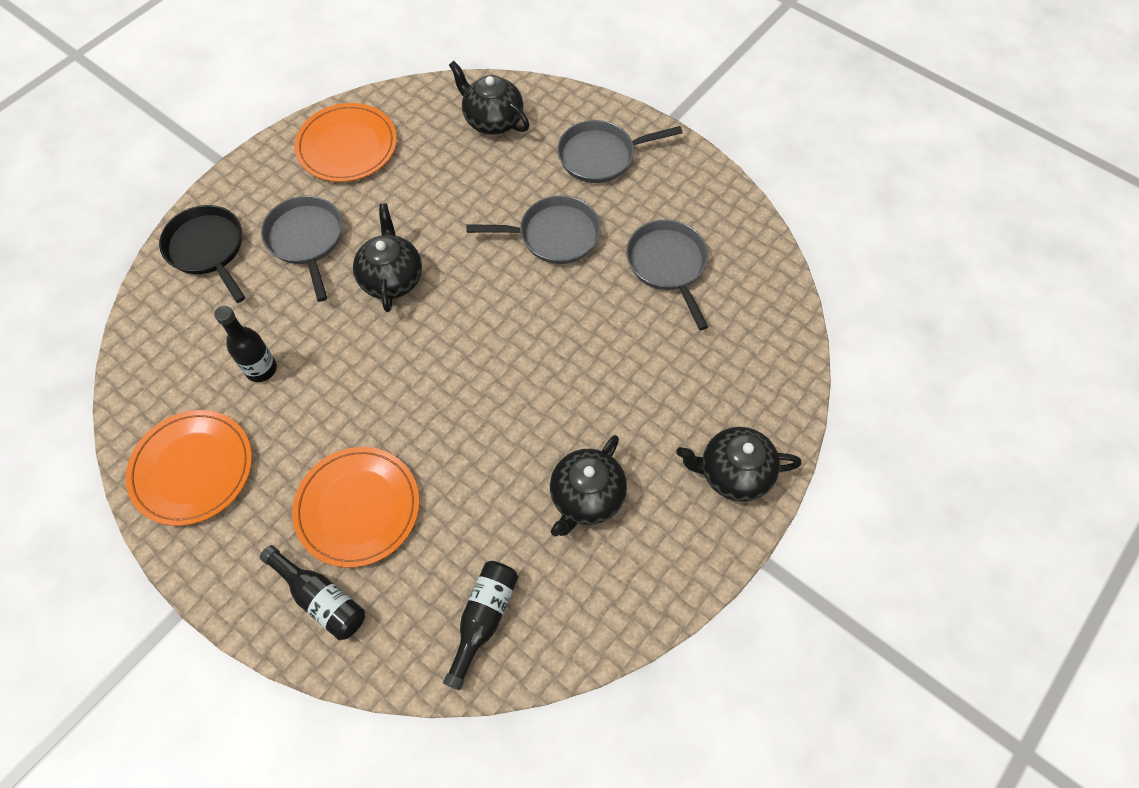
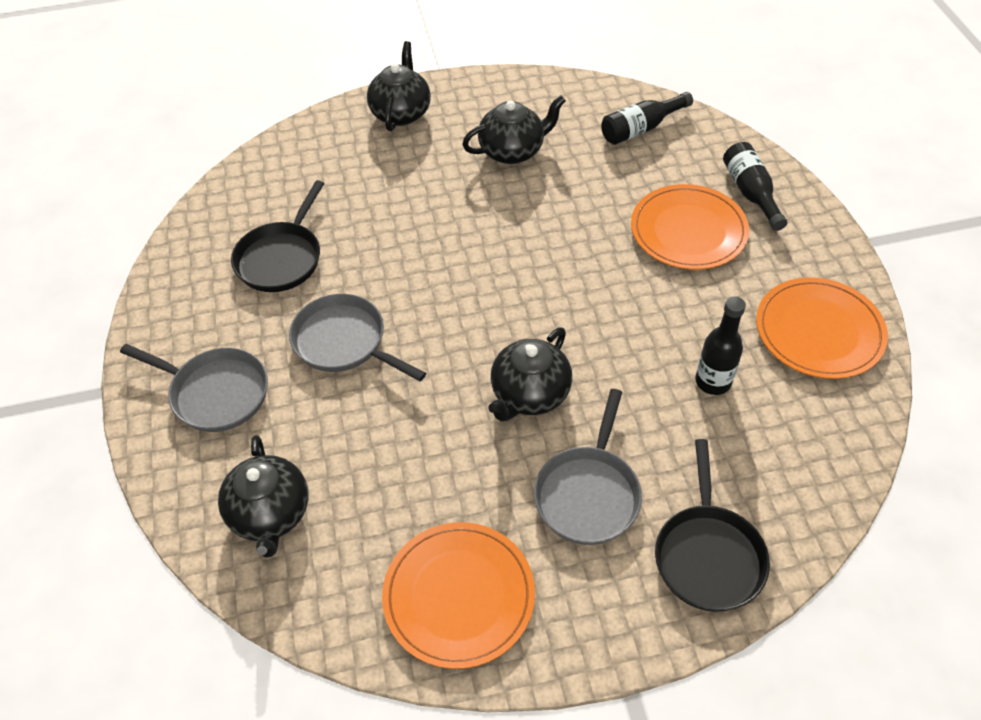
camera: 140 degrees left, 10 degrees down
grey pan [626,220,708,330] -> black pan [231,180,324,292]
black teapot [676,427,802,502] -> black teapot turned 120 degrees counterclockwise [367,41,431,131]

